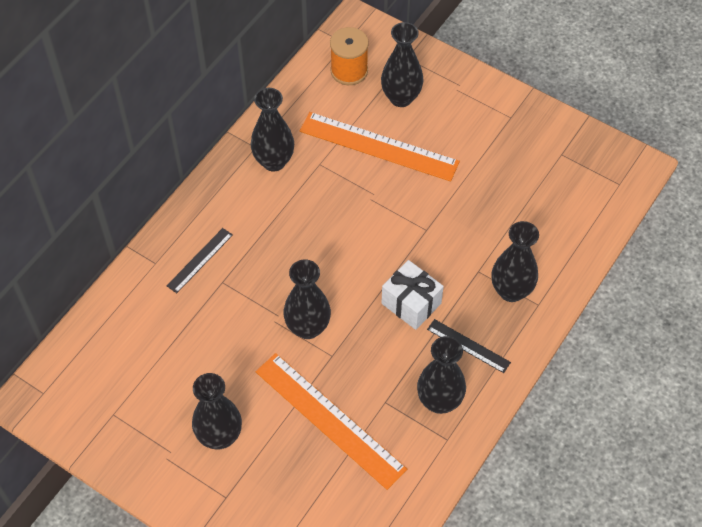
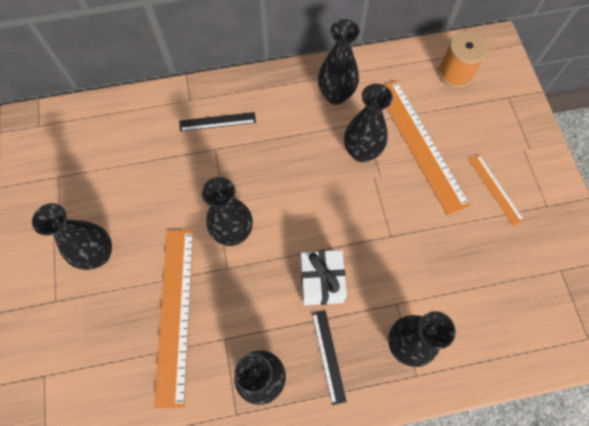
camera: 45 degrees right, 10 degrees up
black vase [381,22,423,107] -> black vase moved to [344,84,393,162]
none -> orange ruler [469,155,524,226]

